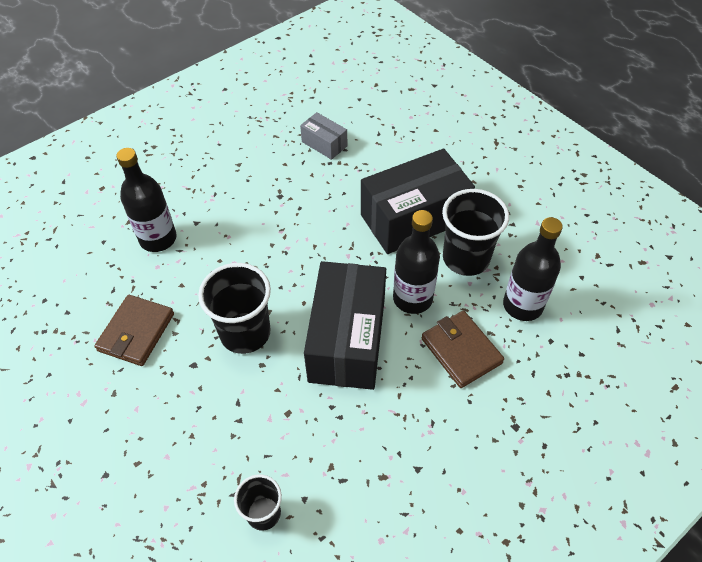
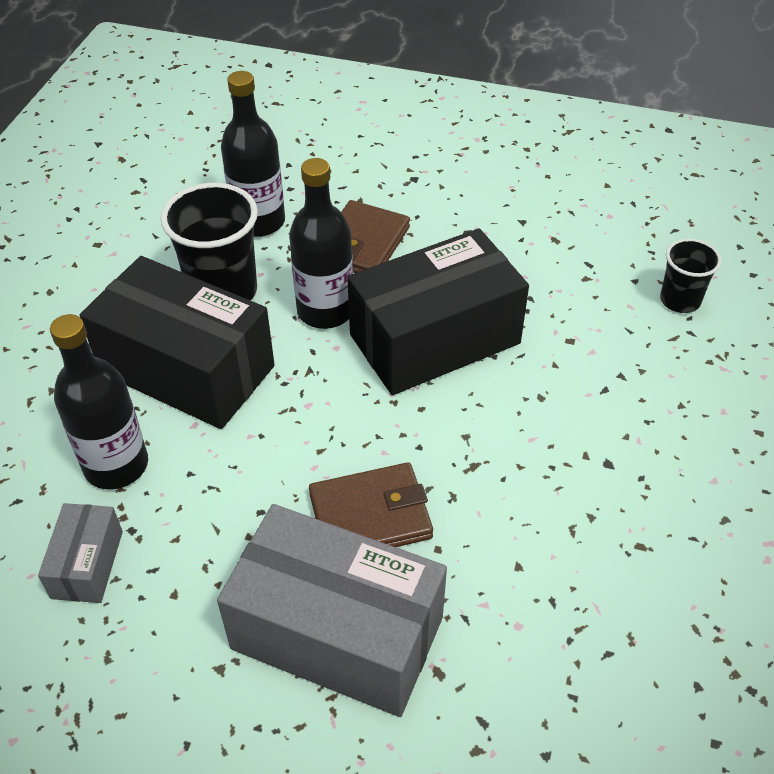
camera: 125 degrees left, 5 degrees down
brown wallet [94,295,174,366] -> brown wallet moved to [309,462,433,547]
black bottle [116,148,177,252] -> black bottle moved to [50,314,148,489]
black cup [198,263,271,354] -> none
none -> grey box [217,504,447,717]

